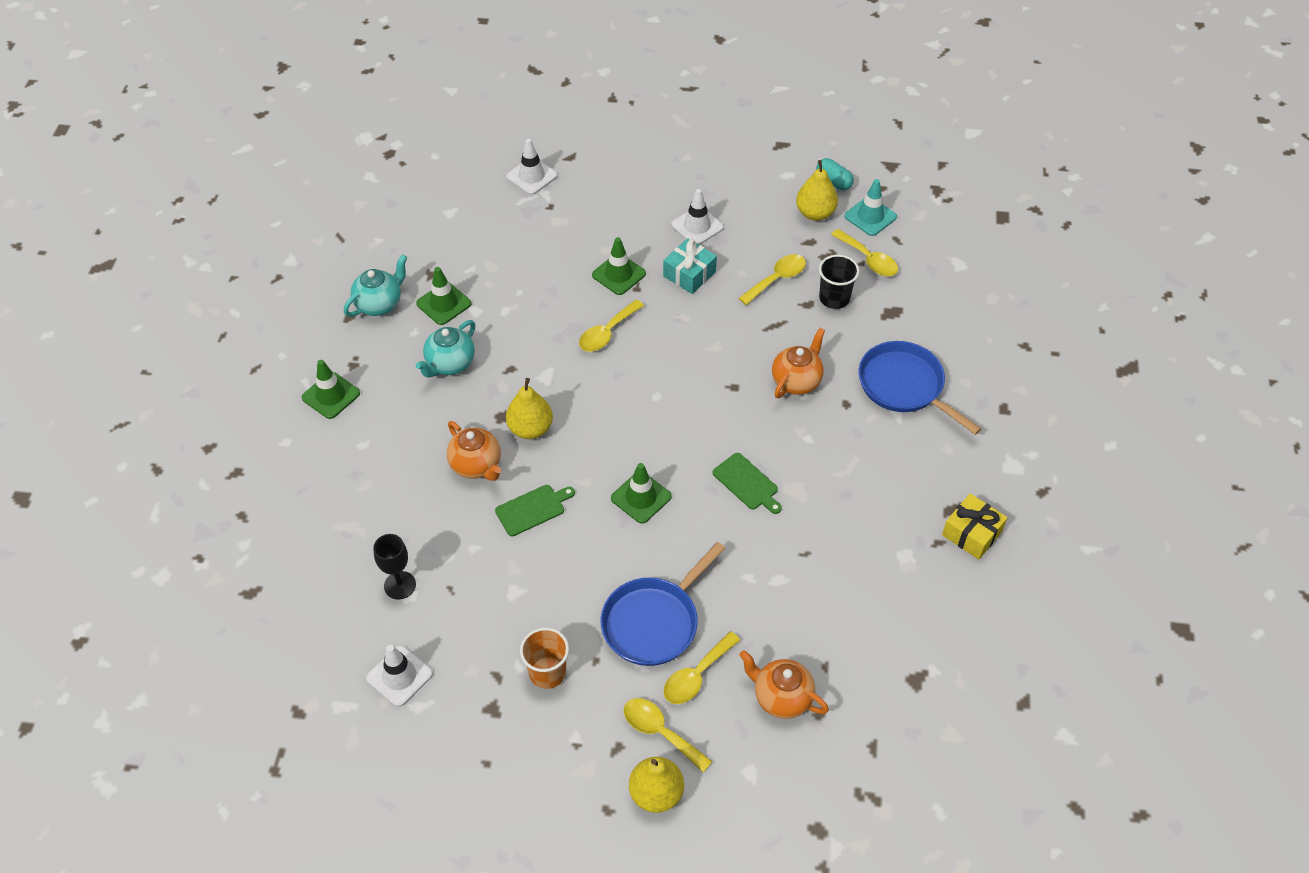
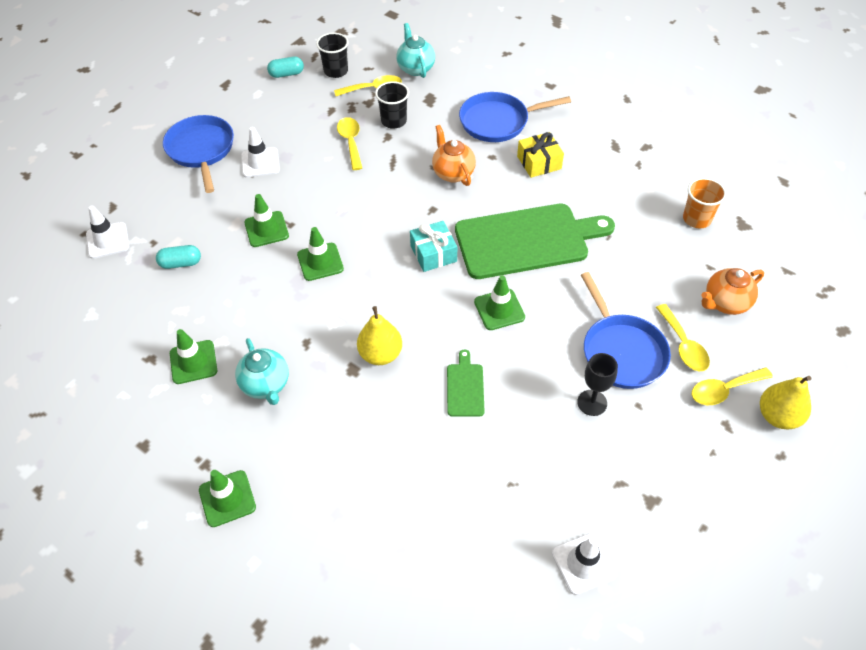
camera: 60 degrees left, 0 degrees up
turquoise teapot [344,255,407,317] -> turquoise teapot moved to [396,23,435,78]
black goblet [373,534,416,599] -> black goblet moved to [577,353,618,416]
orange teapot [447,421,501,481] -> none
orange cup [520,627,569,689] -> orange cup moved to [683,178,726,228]
yellow spoon [579,300,644,352] -> green traffic cone [297,227,344,281]
turquoise gift [663,238,717,294] -> turquoise gift moved to [410,221,457,272]
green cutting board [713,453,782,514] -> green cutting board [455,204,615,279], size x2.33
yellow pear [796,160,838,221] -> none
turquoise traffic cone [844,179,897,236] -> black cup [316,33,349,78]
yellow gift [942,493,1007,559] -> yellow gift moved to [517,132,564,178]
none -> turquoise capsule [156,245,201,269]
none -> blue pan [163,115,234,193]

